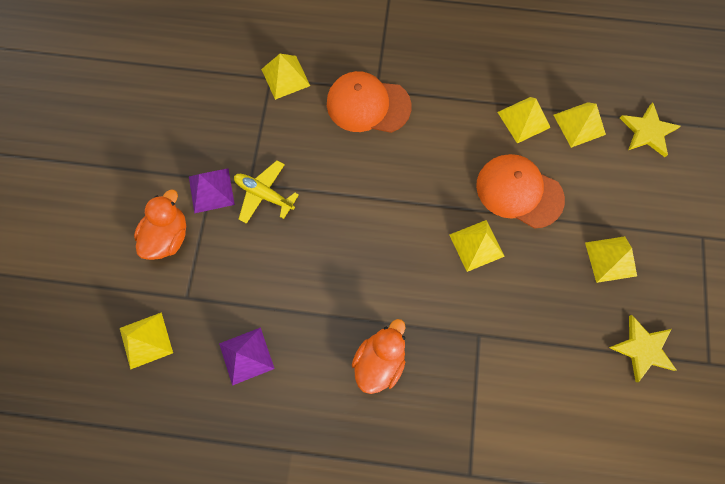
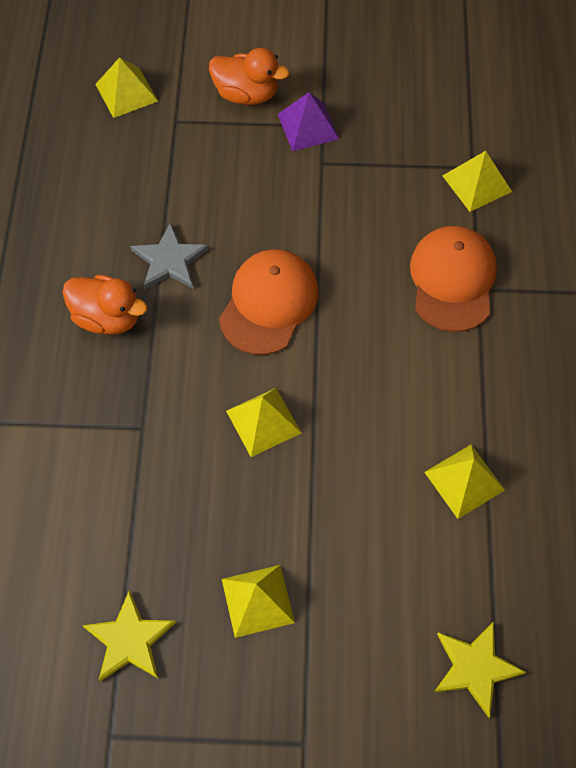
camera: 85 degrees right, 10 degrees down
purple pyramid [219,327,275,386] -> none
yellow plane [234,160,299,224] -> none
orange cap [476,154,565,229] -> orange cap moved to [219,249,319,355]
yellow pyramid [554,102,606,148] -> none
none -> grey star [130,222,209,290]

